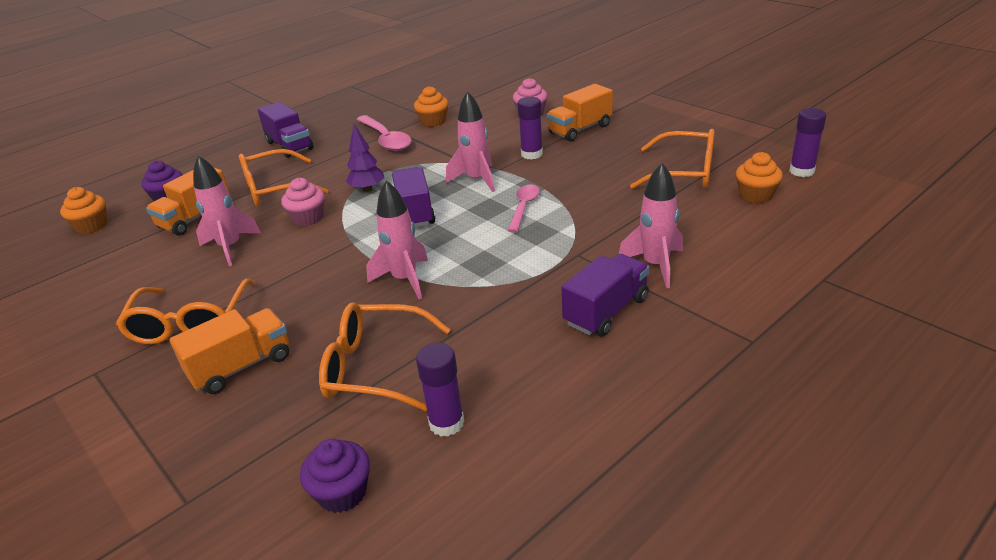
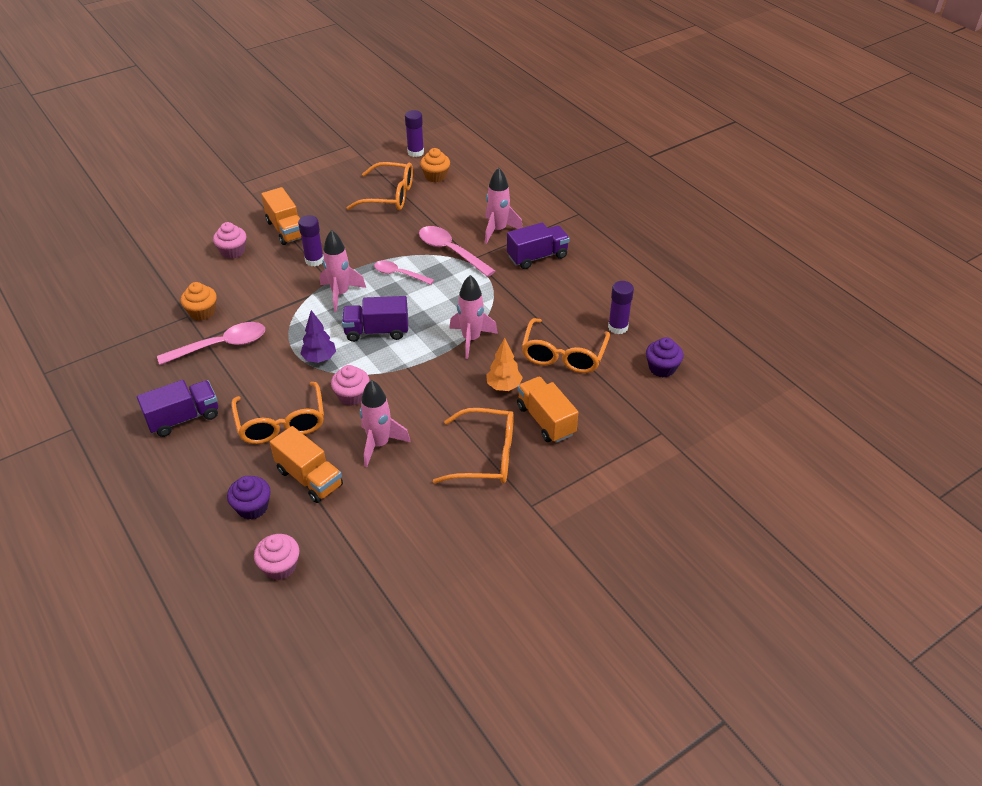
camera: 85 degrees left, 10 degrees up
orange cupcake [60,187,107,234] -> pink cupcake [254,534,300,580]
purple truck [561,254,649,336] -> purple truck turned 105 degrees clockwise [507,222,570,269]
orange glasses [630,129,715,189] -> orange glasses turned 75 degrees clockwise [347,162,413,210]
none -> pink spoon [419,226,495,277]
none -> orange tree [486,338,523,391]

